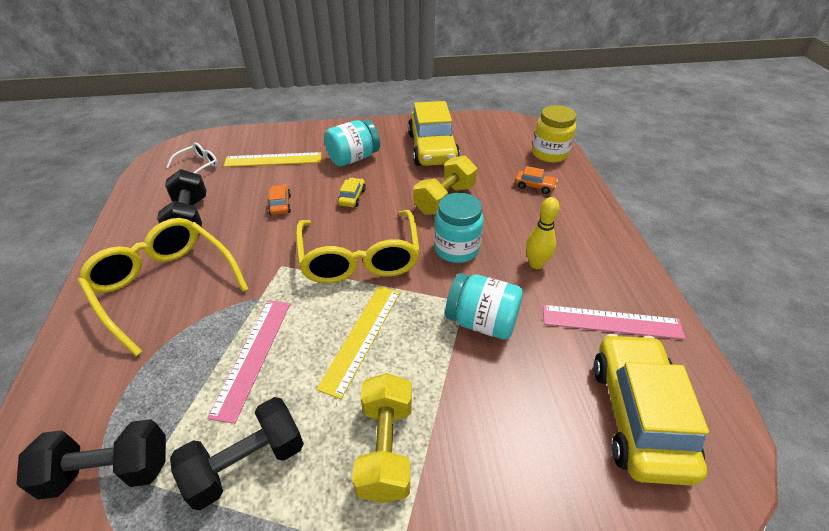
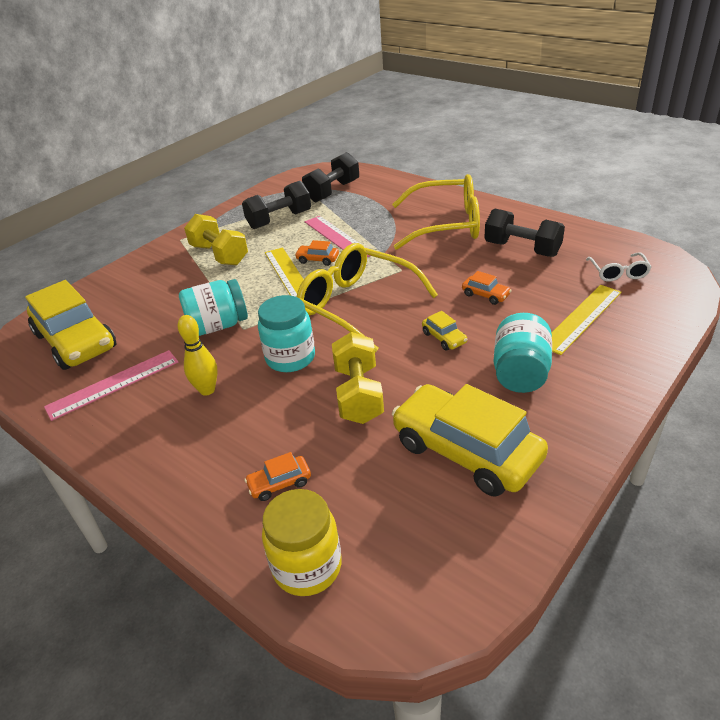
camera: 140 degrees right, 5 degrees down
black dumbbell [170,397,304,510] -> black dumbbell turned 45 degrees clockwise [242,181,311,229]
none -> orange car [295,240,339,266]

